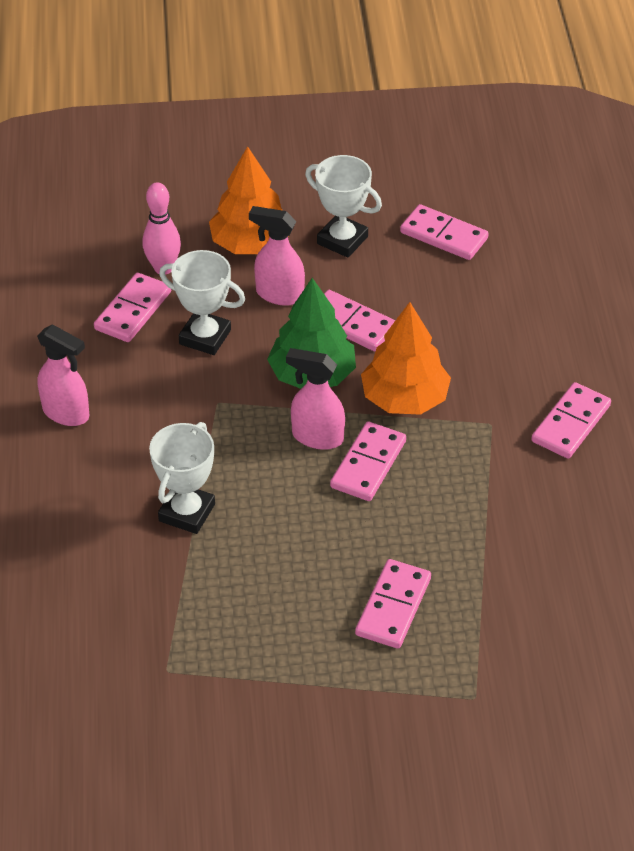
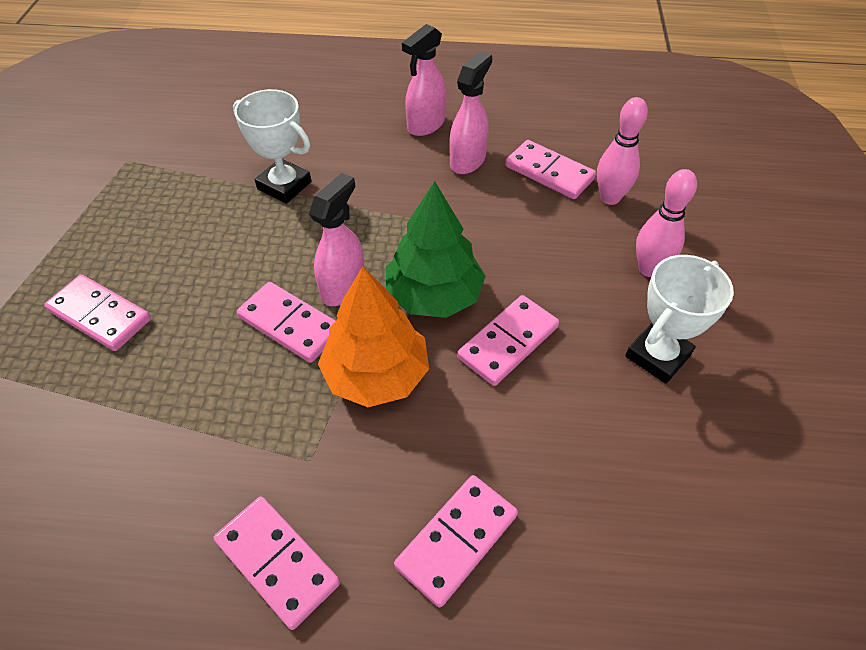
camera: 100 degrees right, 5 degrees up
white trophy [159,250,245,355] -> none
orange tree [209,146,283,254] -> pink bowling pin [636,169,697,277]
pink spray bottle [249,206,305,306] -> pink spray bottle moved to [449,51,492,174]
pink domino [400,204,489,260] -> pink domino moved to [394,475,518,607]

